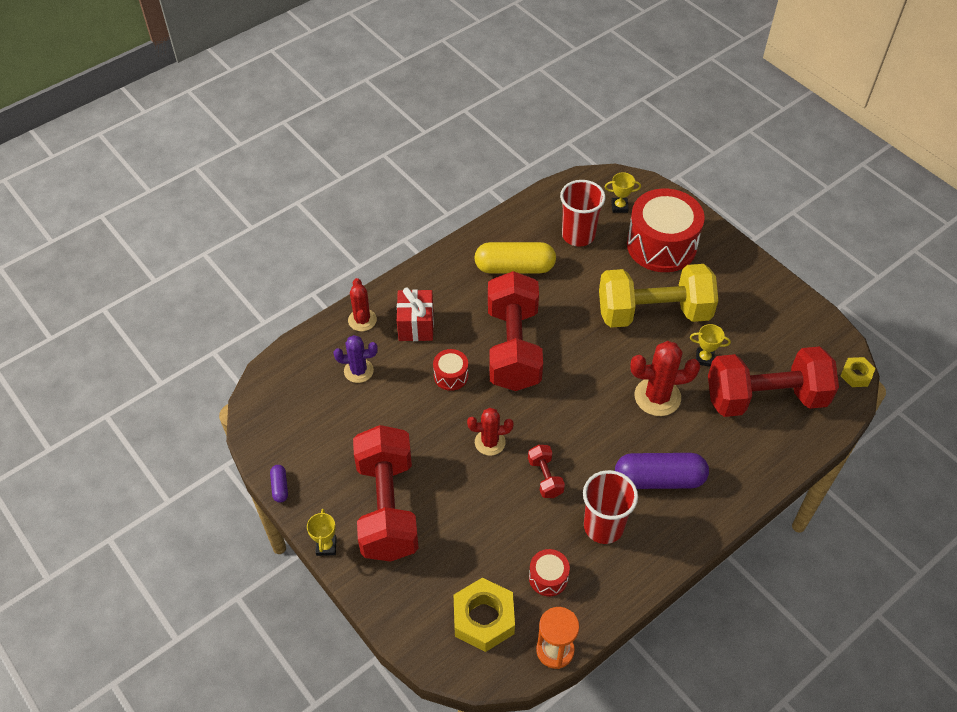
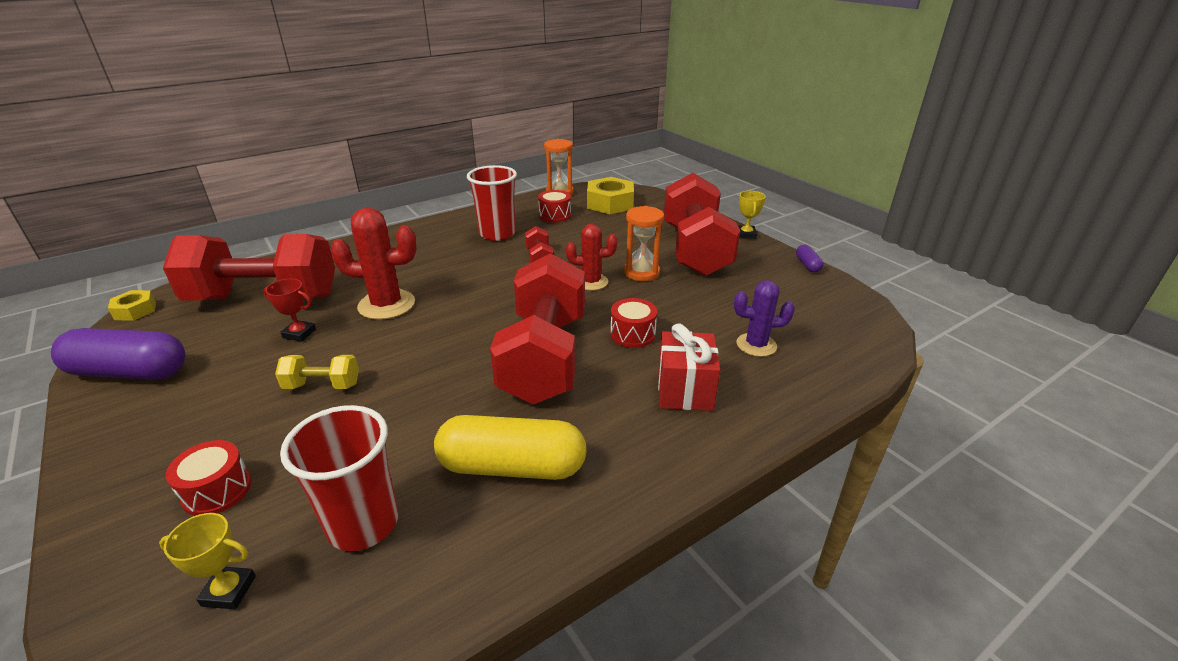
camera: 175 degrees left, 20 degrees down
red cactus [348,278,377,331] -> none
yellow dumbbell [599,264,718,328] -> yellow dumbbell [275,355,359,389], size x0.42
purple capsule [615,453,709,489] -> purple capsule moved to [51,328,185,380]
red drum [627,189,705,272] -> red drum [166,440,252,516], size x0.45
yellow trophy [690,324,731,367] -> red trophy [264,279,316,342]
none -> orange hourglass [624,206,664,281]

